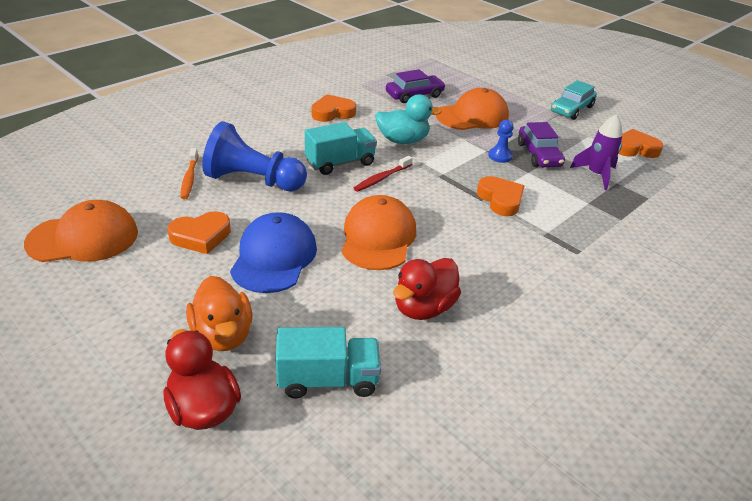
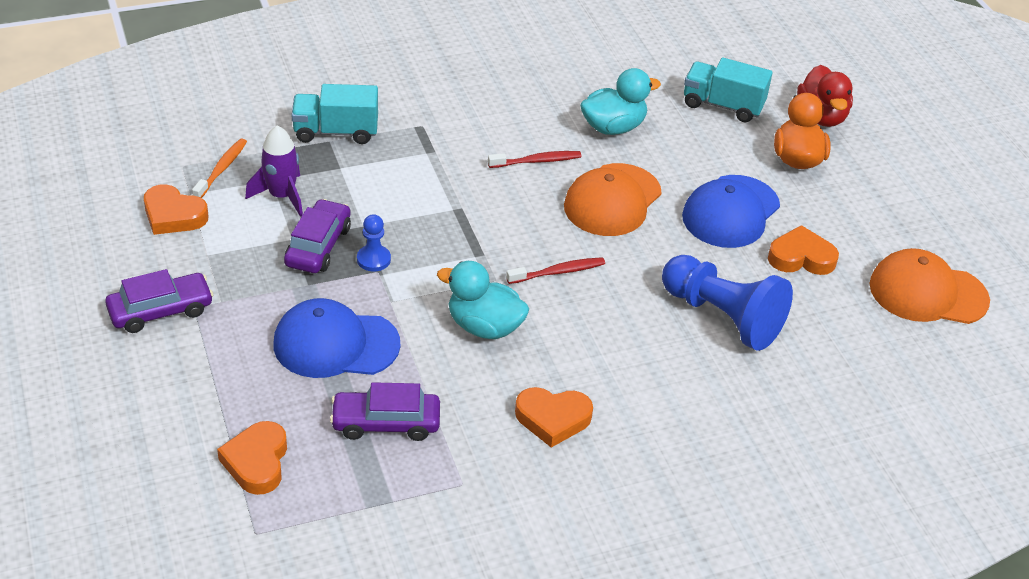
camera: 155 degrees left, 5 degrees up
orange toothbrush [181,148,198,199] -> orange toothbrush moved to [192,139,247,198]
turquoise truck [305,122,377,175] -> turquoise truck moved to [292,84,378,144]
red duck [393,258,461,320] -> turquoise duck [580,68,661,135]
orange cap [436,88,509,130] -> blue cap [273,298,400,378]
orange heart [477,176,524,216] -> orange heart moved to [217,421,287,495]
turquoise car [551,80,597,120] -> purple car [105,269,213,333]
none -> red toothbrush [488,151,581,168]

